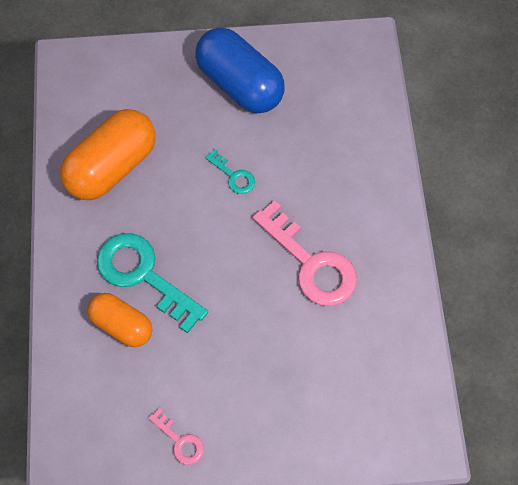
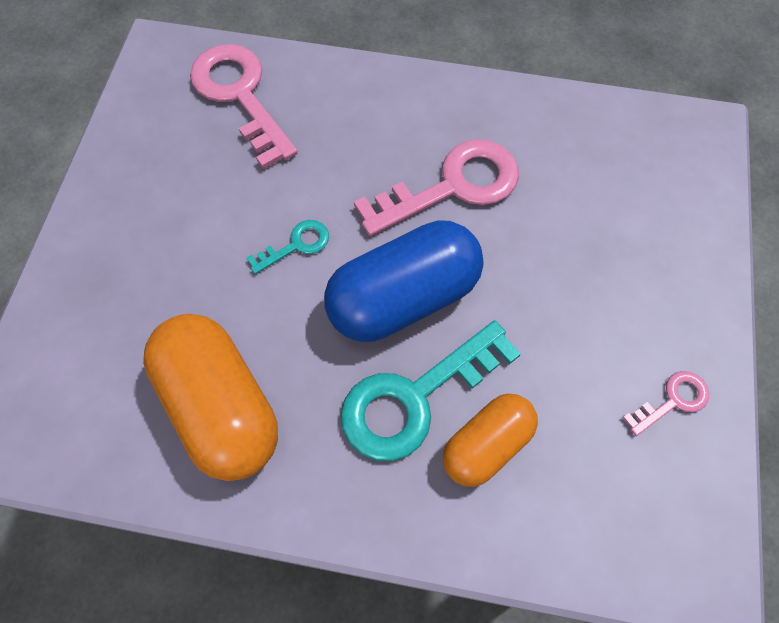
camera: 75 degrees left, 0 degrees up
blue capsule [195,28,285,113] -> blue capsule moved to [324,220,484,342]
none -> pink key [190,44,298,169]

